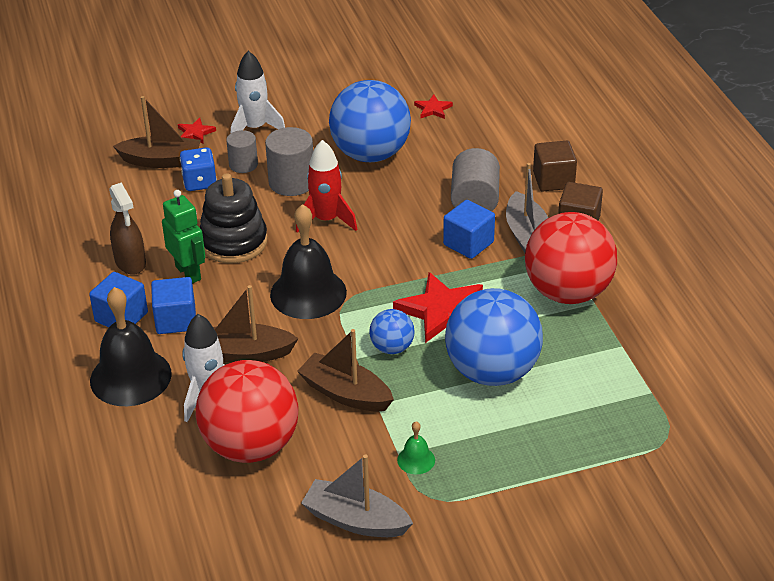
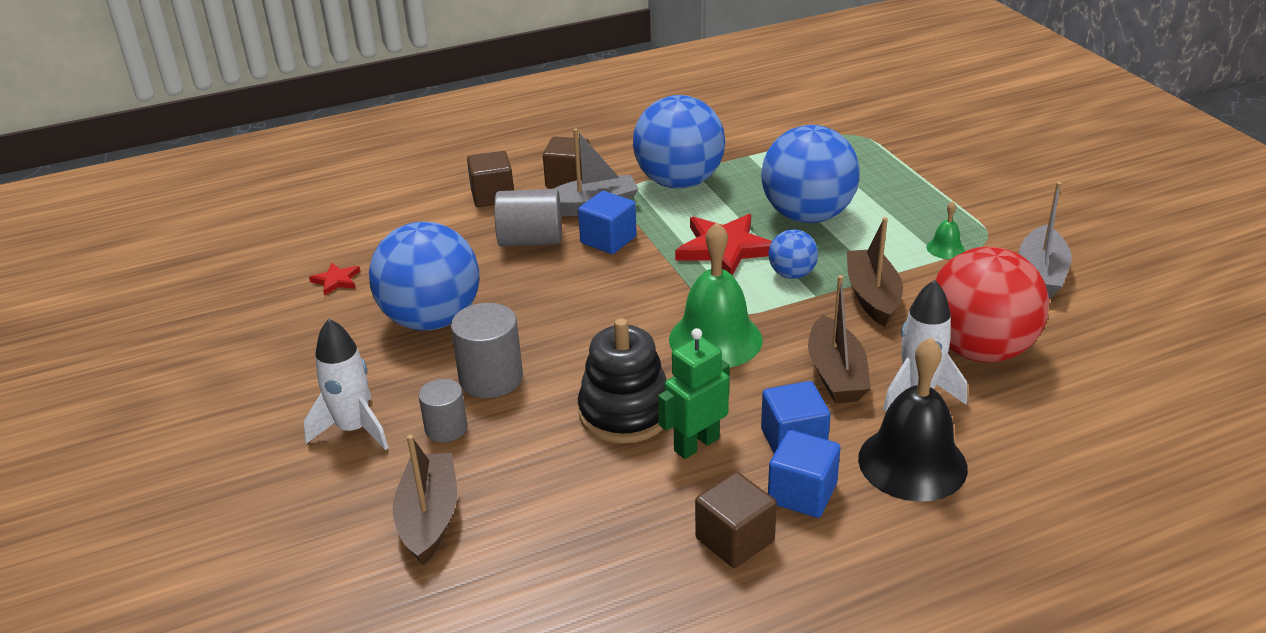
camera: 95 degrees left, 5 degrees down
brown spray bottle [109,183,146,275] -> none
red star [178,118,216,144] -> none
blue dice [180,147,217,191] -> none
black bell [270,204,347,319] -> green bell [669,222,763,368]
red rocket [296,140,357,233] -> none
brown boat [297,329,394,412] -> brown boat turned 150 degrees clockwise [847,217,903,327]
red ball [525,212,617,304] -> blue ball [633,95,725,189]
none -> brown cube [695,472,777,568]

